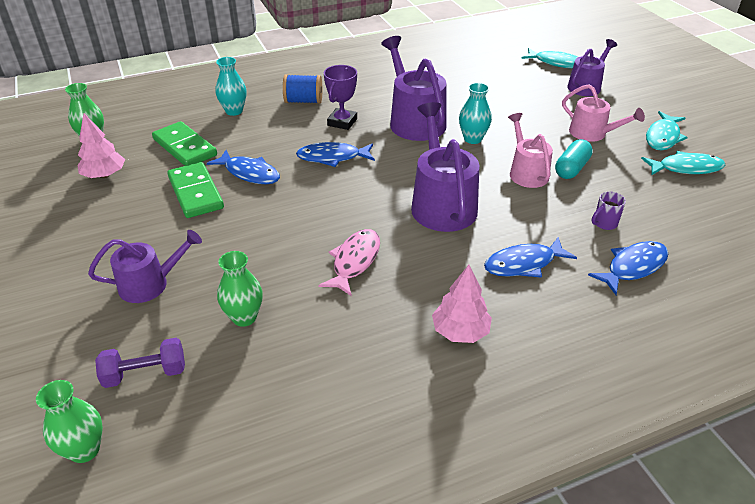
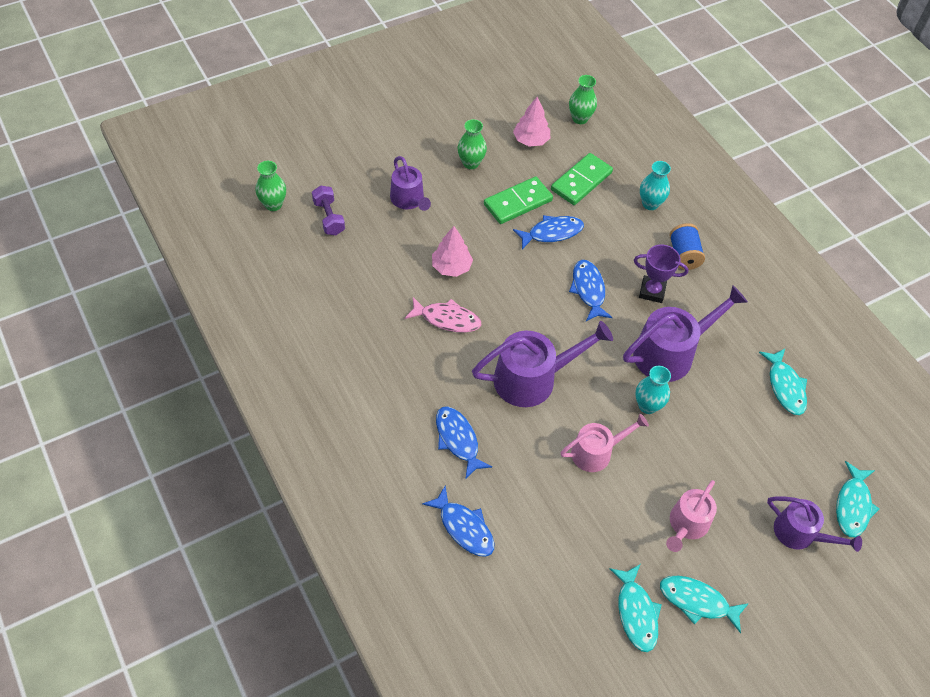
camera: 80 degrees right, 15 degrees up
blue fish [207,150,280,184] -> blue fish turned 135 degrees counterclockwise [513,215,584,249]
green vase [217,251,263,327] -> green vase moved to [458,119,487,169]
pink tree [432,265,492,343] -> pink tree moved to [432,226,473,277]
turquoise capsule [555,139,593,179] -> none
purple mug [592,192,626,230] -> none
none -> turquoise fish [759,349,807,415]

